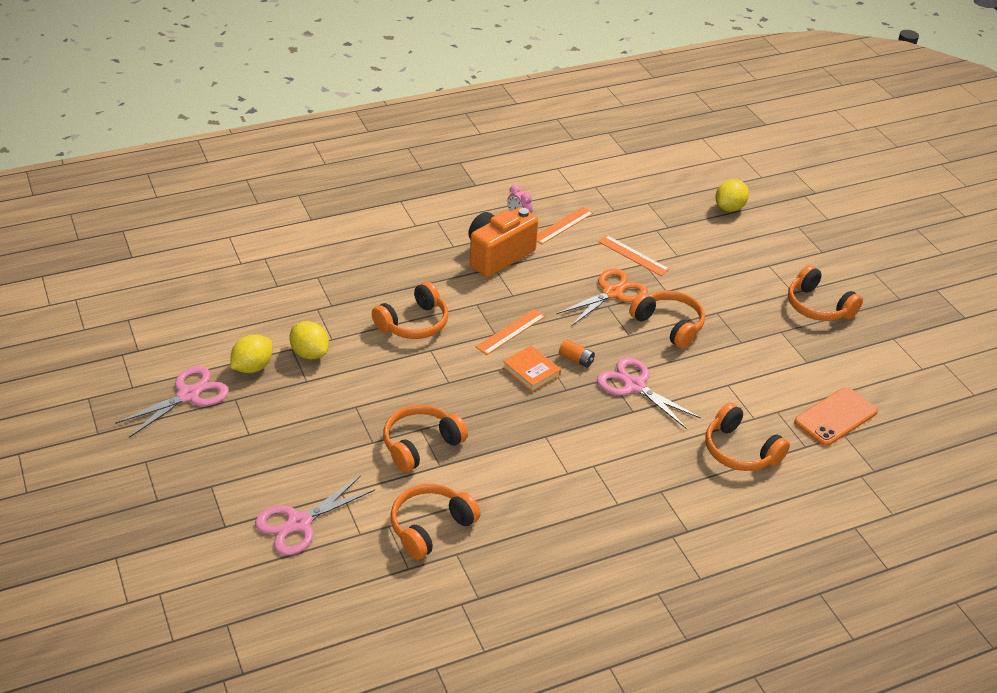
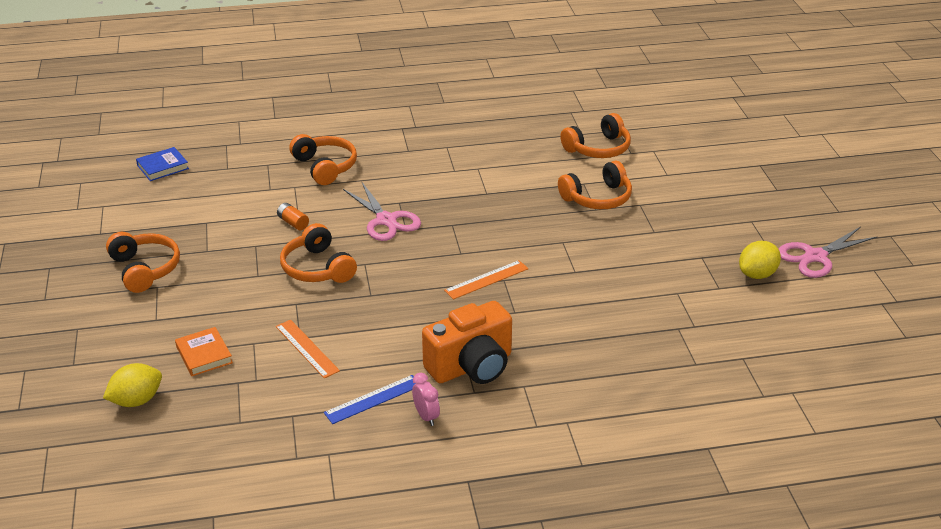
camera: 165 degrees left, 5 degrees down
pink scissors [255,475,375,555] -> none
yellow lemon [289,321,329,359] -> none
orange headphones [372,282,448,339] -> none
orange book [503,346,561,392] -> orange book moved to [175,327,233,376]
orange ruler [537,207,593,245] -> blue ruler [324,375,416,424]
orange scissors [556,269,648,326] -> none
orange battery [559,339,595,368] -> orange battery moved to [277,203,309,230]
orange phone [794,387,878,446] -> none
none -> blue book [136,147,189,181]

